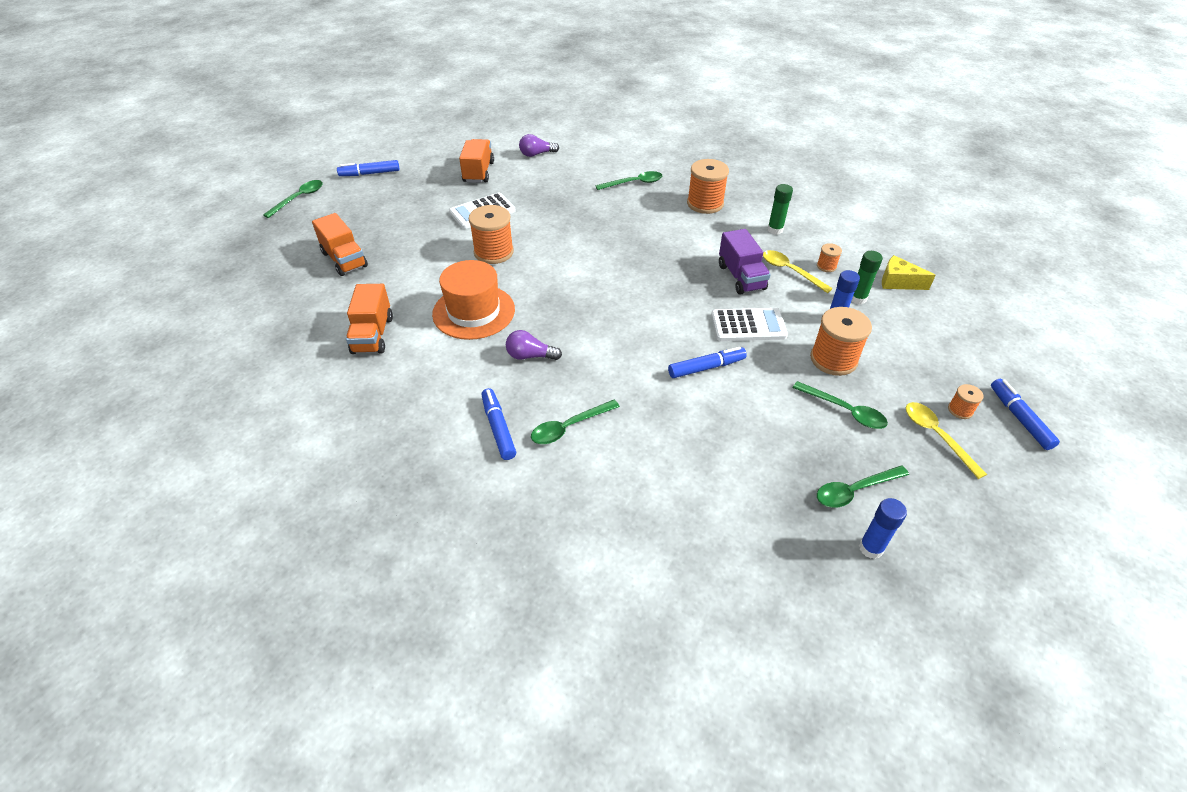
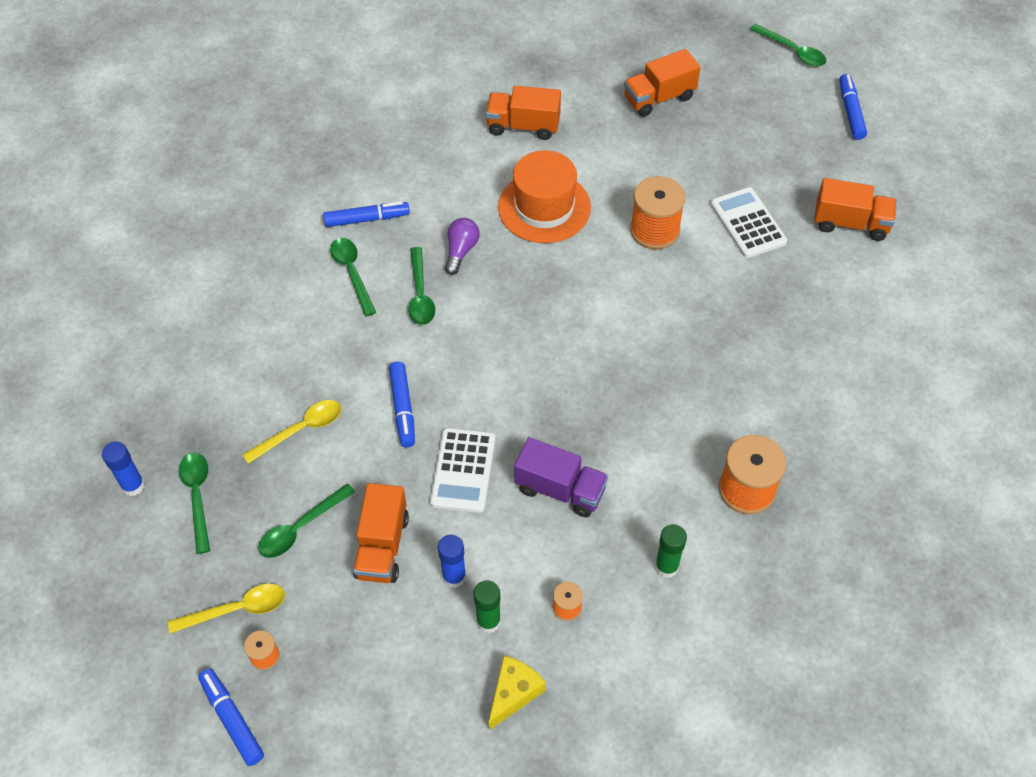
camera: 100 degrees right, 10 degrees up
purple light bulb [519,134,559,157] -> none
green spoon [595,171,662,190] -> green spoon moved to [408,247,435,325]
purple truck [719,229,771,295] -> purple truck turned 150 degrees counterclockwise [514,437,608,517]
yellow spoon [763,250,833,293] -> yellow spoon moved to [242,400,341,464]
orange spool [810,307,872,376] -> orange truck [353,483,409,583]
blue marker [991,379,1060,450] -> blue marker turned 120 degrees counterclockwise [198,668,264,766]

